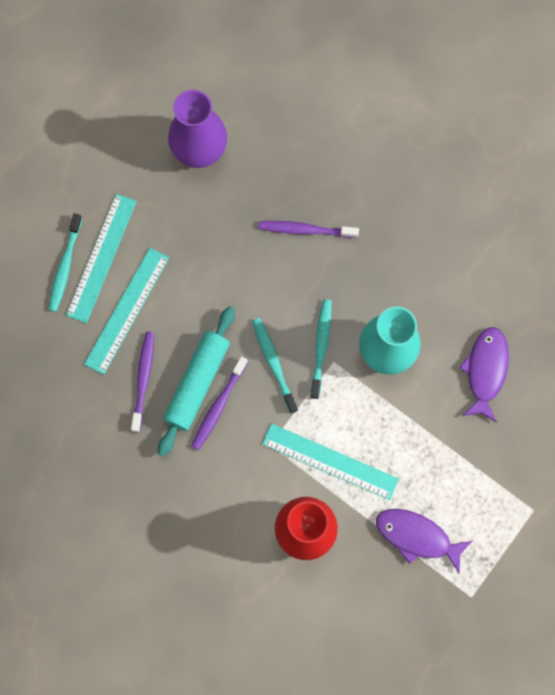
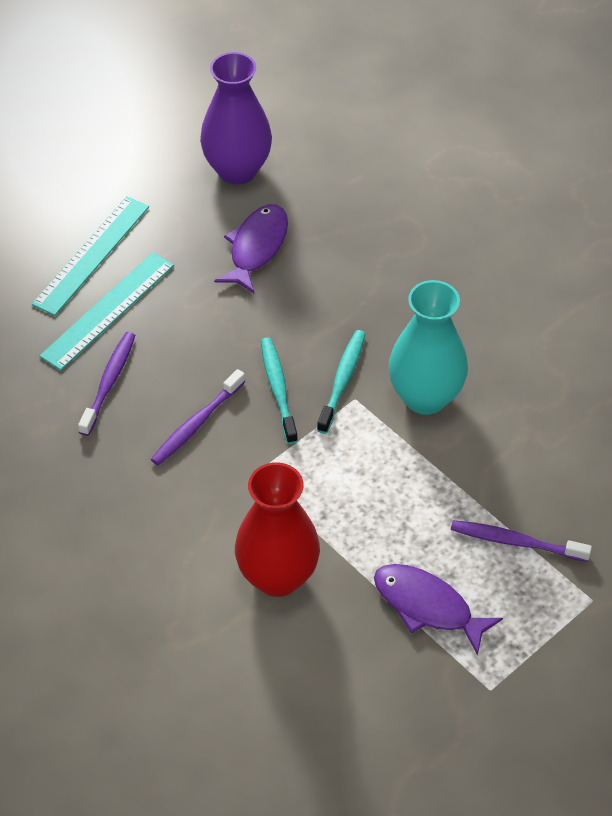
camera: 10 degrees right, 25 degrees down
turquoise toothbrush [49,213,82,312] -> none
turquoise rolling pin [158,306,235,457] -> none
purple toothbrush [259,221,359,238] -> purple toothbrush moved to [451,520,592,562]
turquoise ruler [262,423,399,500] -> none
purple fish [459,327,509,423] -> purple fish moved to [214,204,288,293]

